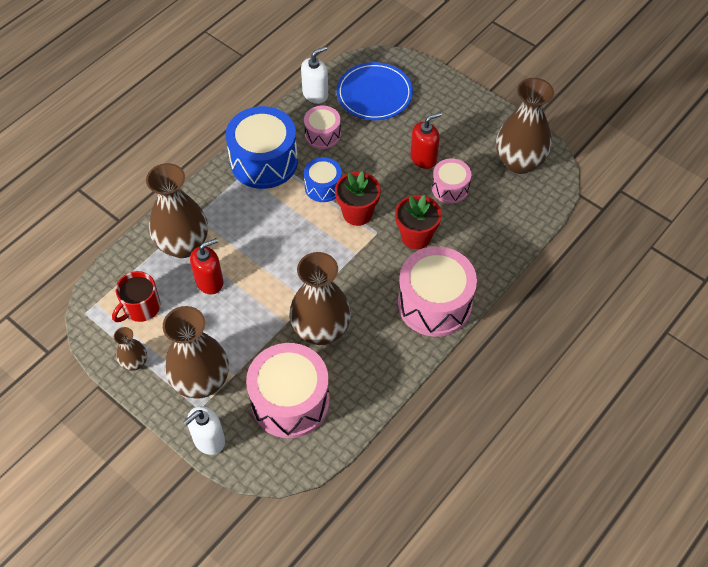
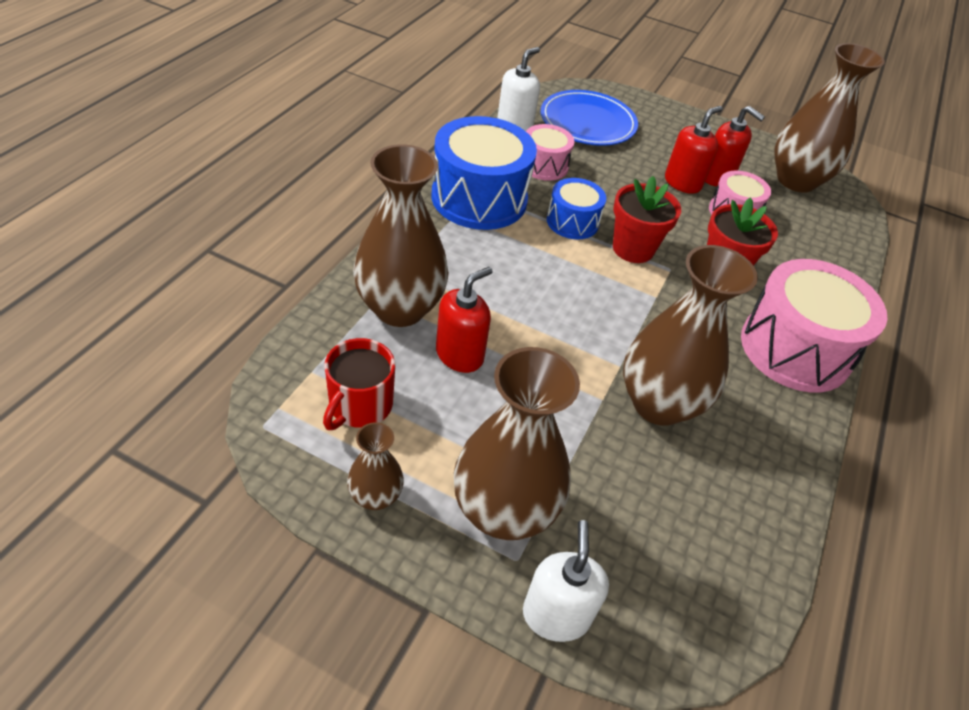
camera: 20 degrees left, 10 degrees down
white soap dispenser [183,406,225,455] -> white soap dispenser turned 150 degrees clockwise [523,520,609,642]
pink drum [246,343,330,438] -> none
none -> red soap dispenser [705,106,765,186]

